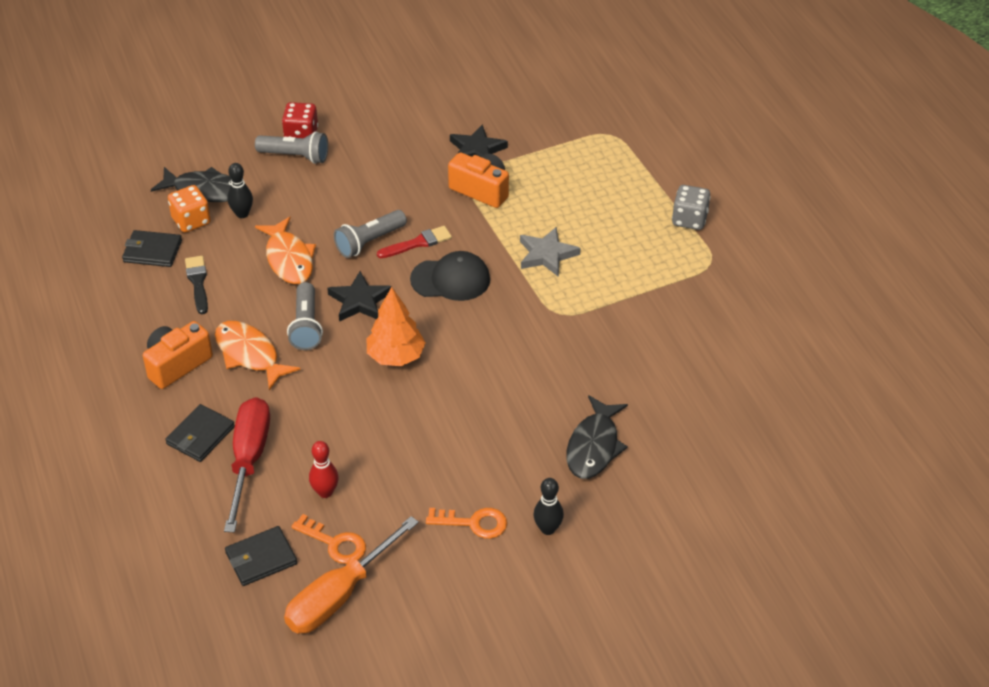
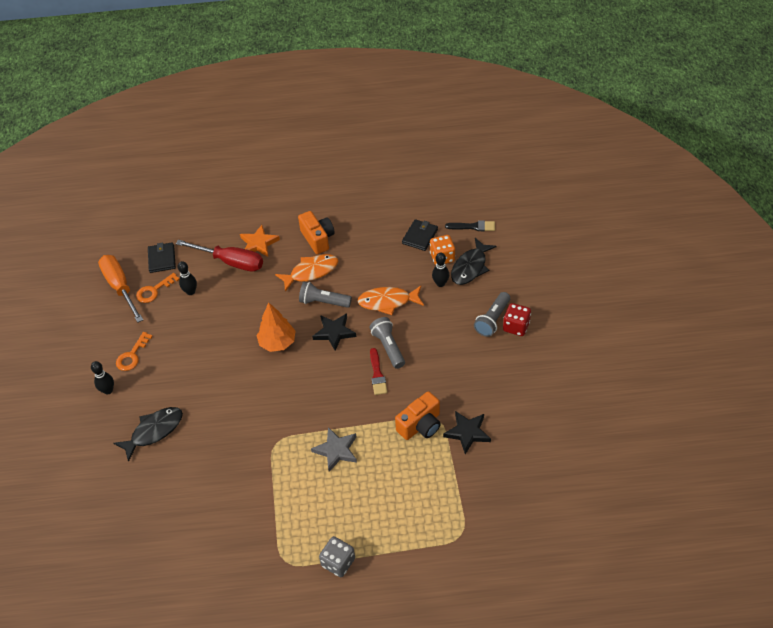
camera: 110 degrees right, 5 degrees up
black wallet [165,404,235,462] -> orange star [240,225,280,257]
black brush [185,256,208,314] -> black brush moved to [445,220,495,231]
red bowling pin [309,441,339,498] -> black bowling pin [177,261,197,295]
black cap [410,251,490,301] -> none
black fish [567,395,628,479] -> black fish turned 105 degrees clockwise [114,407,183,462]

